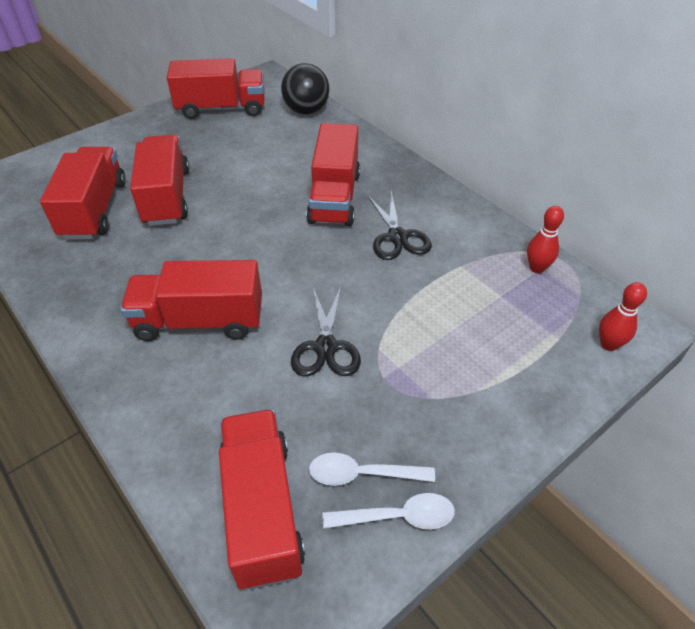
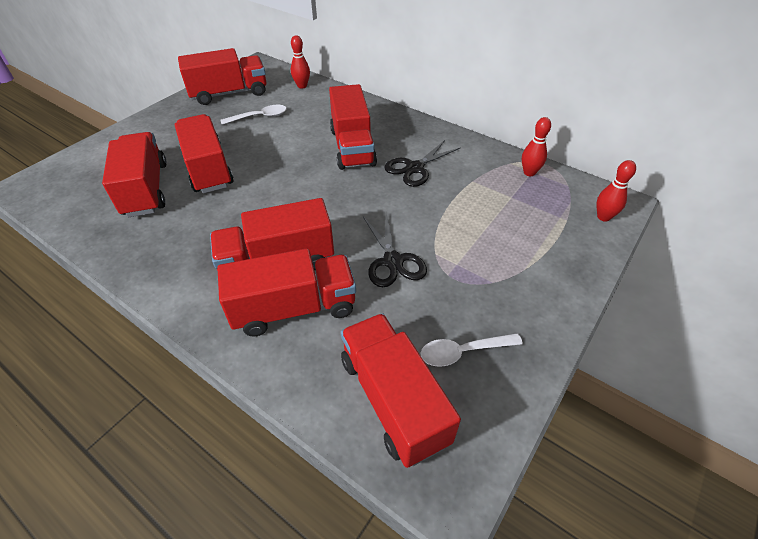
camera: 15 degrees left, 0 degrees up
black ball [281,63,329,115] -> red bowling pin [291,35,310,88]
white spoon [323,493,455,529] -> white spoon moved to [221,105,287,125]
black scissors [367,191,432,260] -> black scissors turned 75 degrees clockwise [384,140,461,187]
none -> red truck [217,248,356,337]

